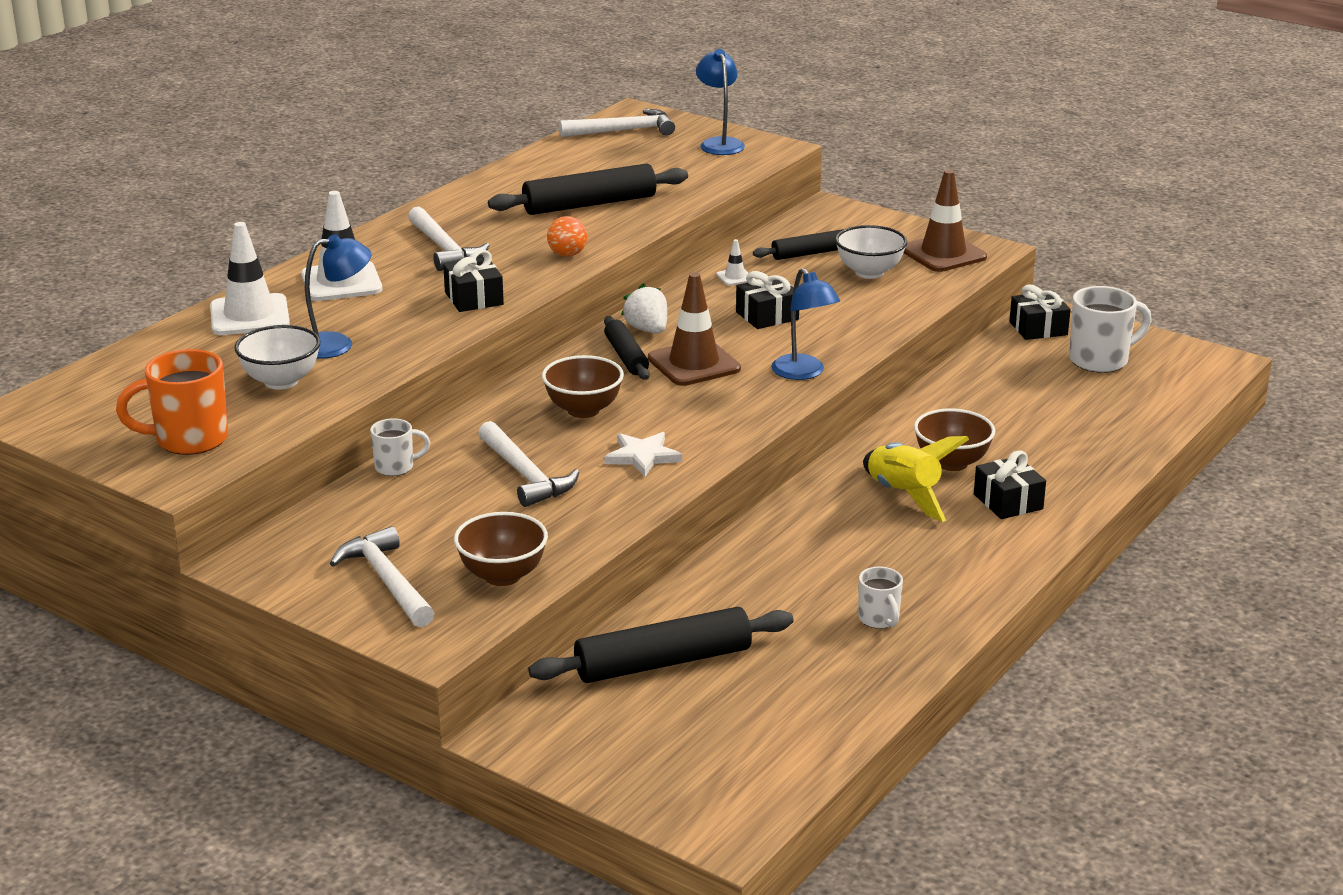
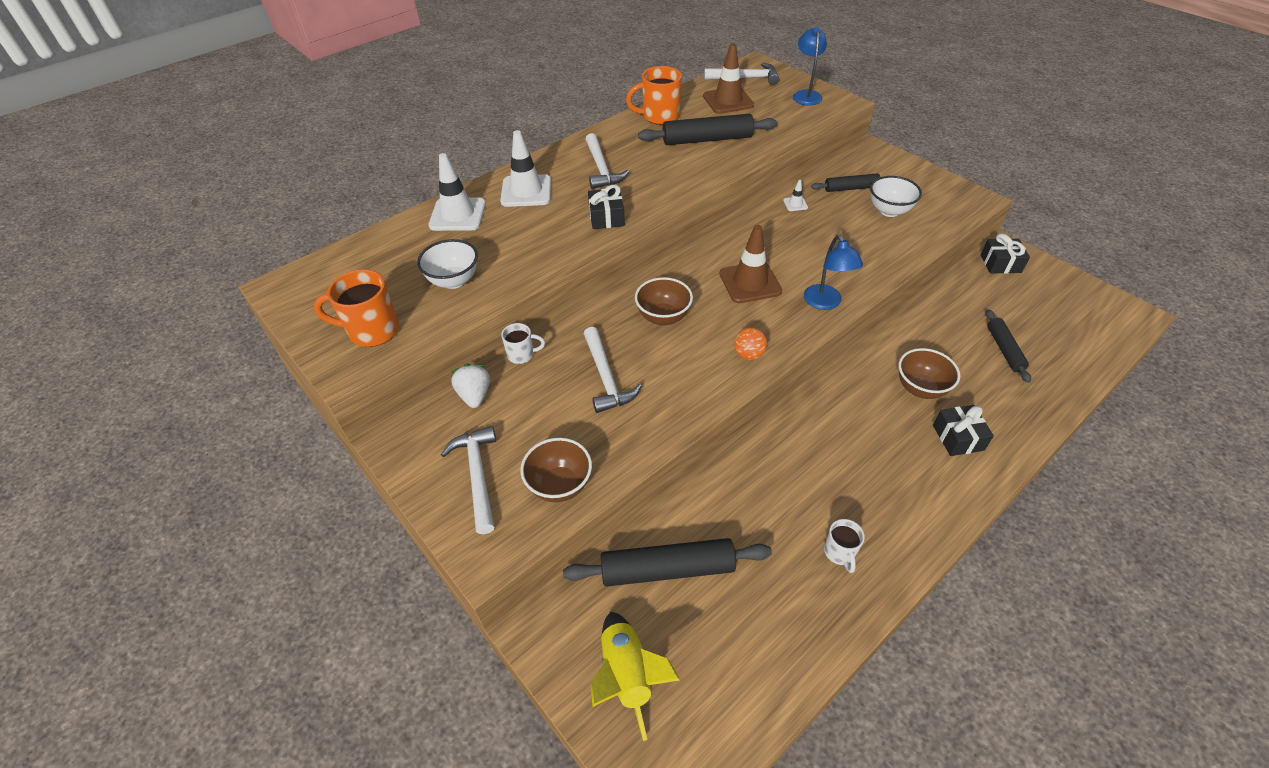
camera: 15 degrees right, 20 degrees up
blue lamp [305,234,371,359] -> none
orange ball [547,216,587,257] -> orange ball moved to [734,327,767,360]
black rolling pin [604,316,650,380] -> black rolling pin moved to [986,309,1031,383]
white star [604,432,682,477] -> none
white strawberry [621,283,667,333] -> white strawberry moved to [451,364,490,408]
black gift [736,271,799,329] -> none
yellow rocket [863,436,969,522] -> yellow rocket moved to [591,612,680,741]
brown traffic cone [904,170,987,272] -> brown traffic cone moved to [703,43,754,114]
white mug [1069,286,1151,373] -> none
none -> orange mug [626,66,682,125]

